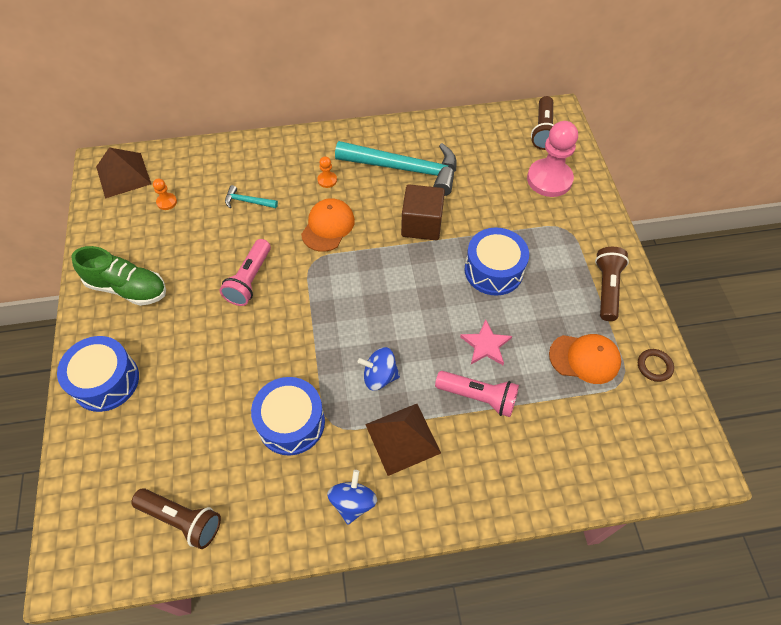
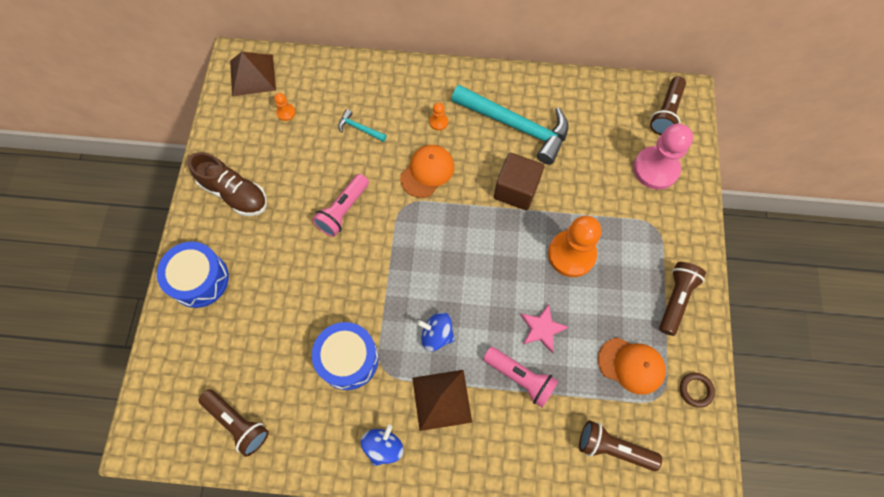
camera: 15 degrees right, 10 degrees up
green shoe [71,246,166,306] -> brown shoe [188,152,267,216]
blue drum [465,228,529,296] -> orange pawn [548,216,601,277]
none -> brown flashlight [579,420,662,471]

